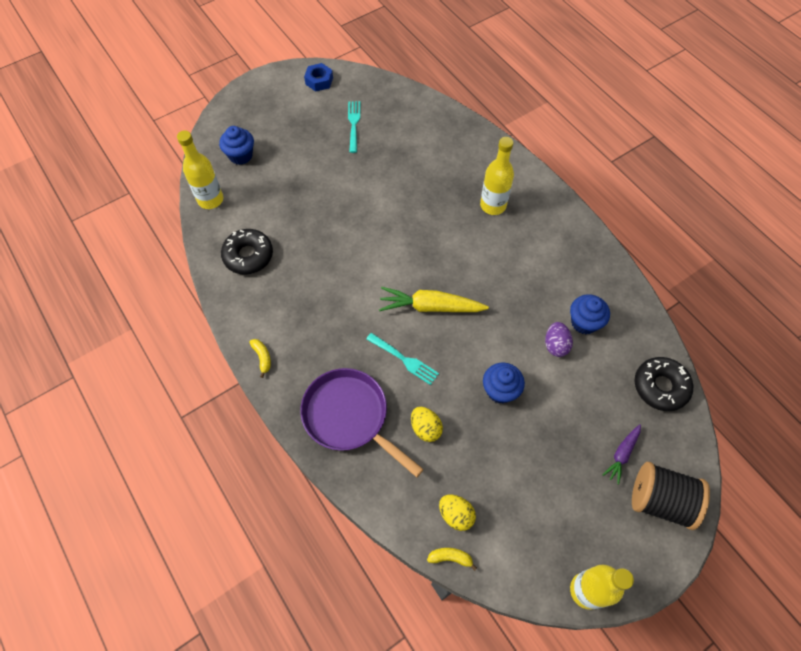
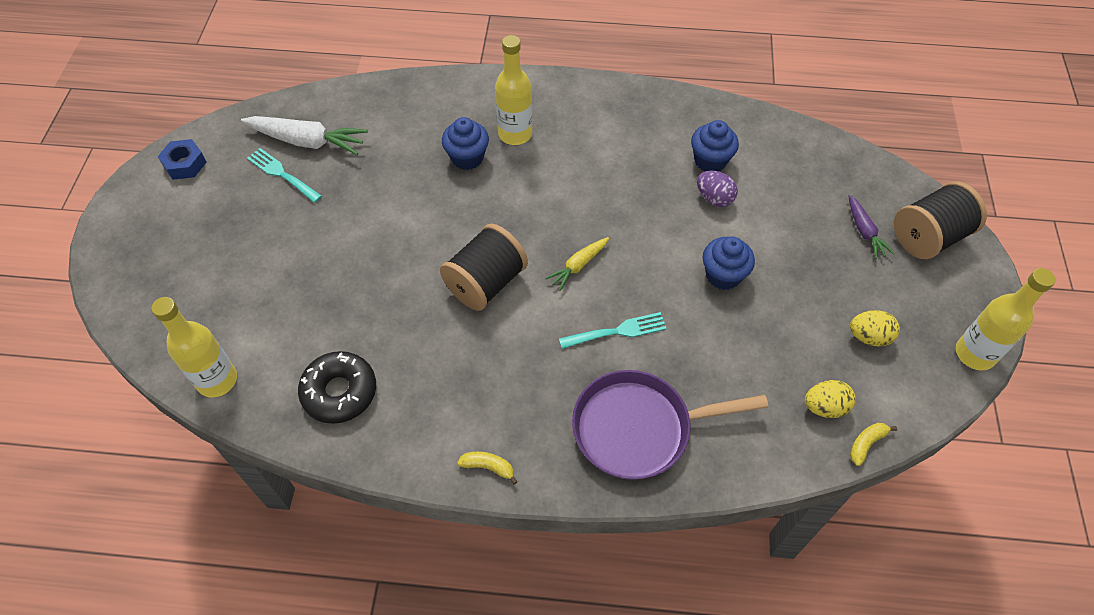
camera: 50 degrees left, 5 degrees down
blue cupcake [219,126,254,165] -> blue cupcake moved to [442,117,489,170]
yellow carrot [379,287,489,312] -> yellow carrot [545,237,609,291], size x0.57
yellow egg [411,407,443,442] -> yellow egg moved to [850,310,900,347]
black donut [635,357,693,411] -> none
none -> white carrot [241,116,368,155]
none -> black spool [440,224,528,311]

